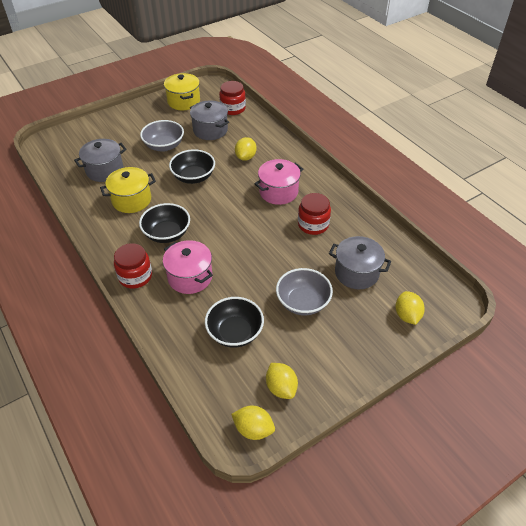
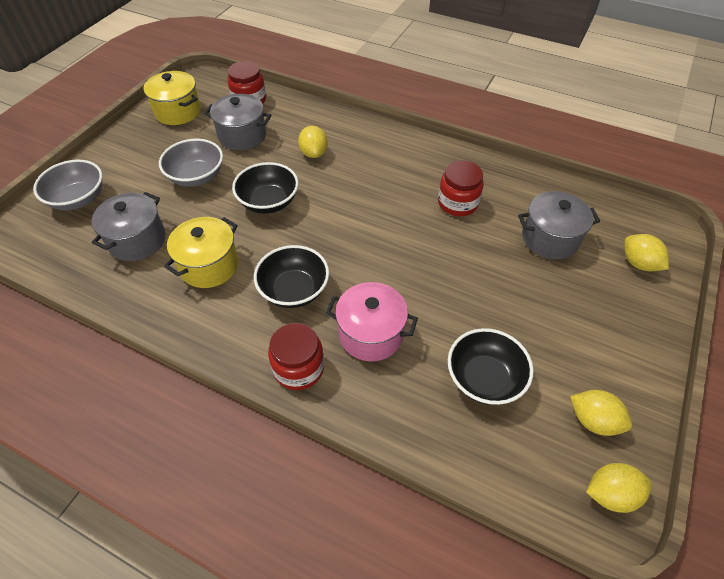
camera: 30 degrees left, 5 degrees up
pink pot [254,159,303,205] -> none
grey bowl [276,268,333,315] -> grey bowl moved to [33,160,103,211]

